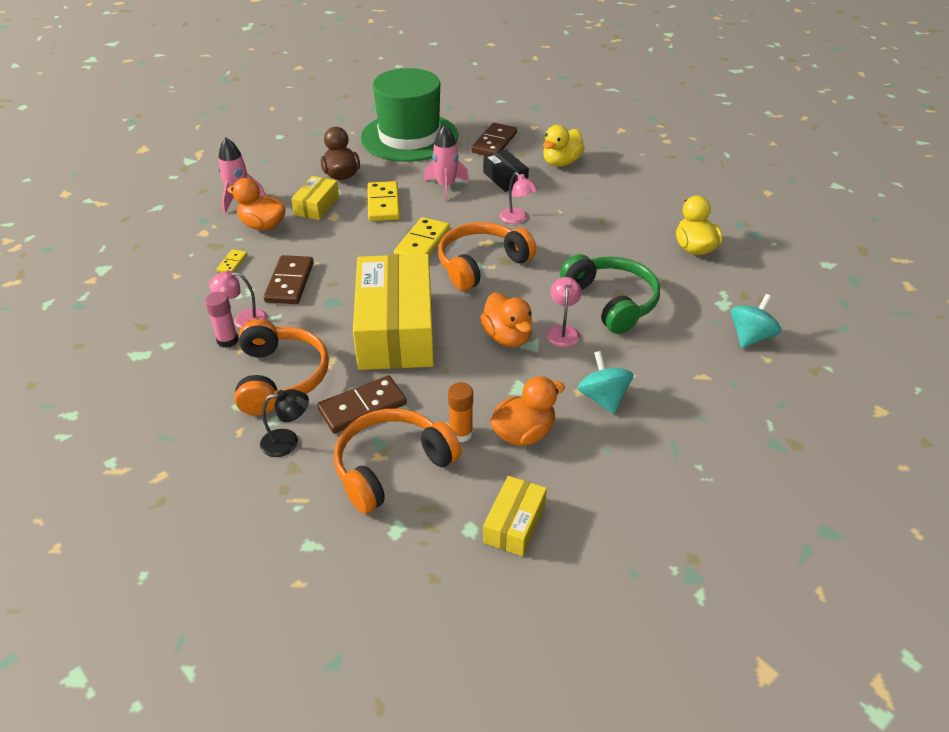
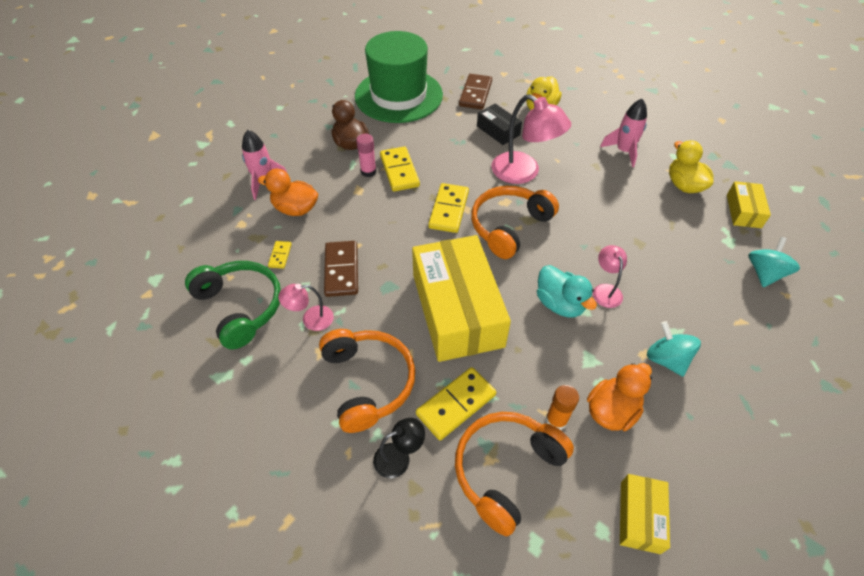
camera: 10 degrees left, 10 degrees up
pink glue stick [205,292,238,348] -> pink glue stick moved to [356,134,376,177]
yellow box [291,176,339,220] -> yellow box moved to [727,181,771,228]
brown domino [317,375,407,433] -> yellow domino [416,367,496,441]
pink rocket [424,125,469,201] -> pink rocket moved to [600,99,647,167]
orange duck [480,292,532,347] -> turquoise duck [537,265,597,317]
pink lamp [500,172,538,224] -> pink lamp [492,94,571,184], size x1.90
green headphones [560,254,660,334] -> green headphones moved to [185,261,281,349]

